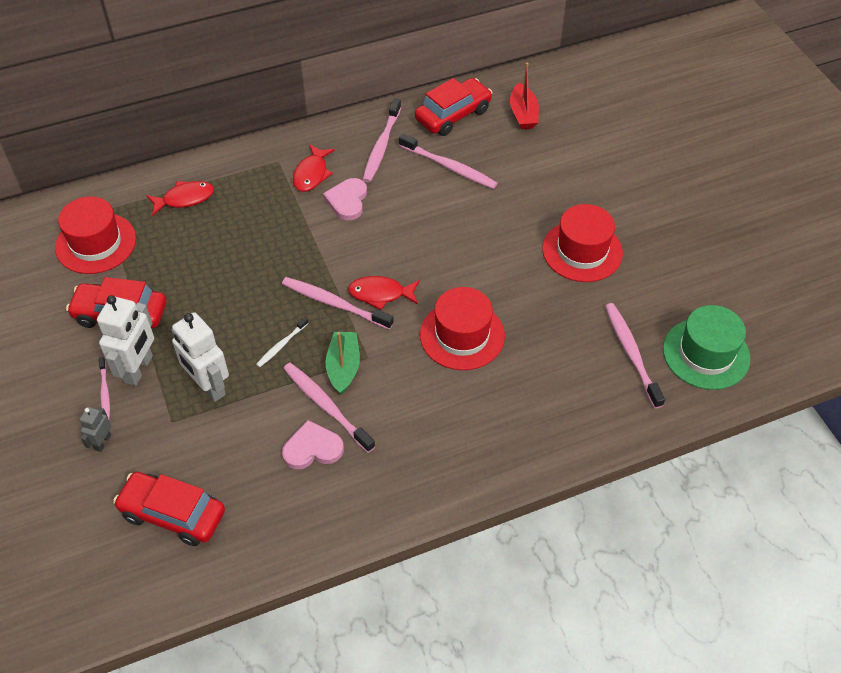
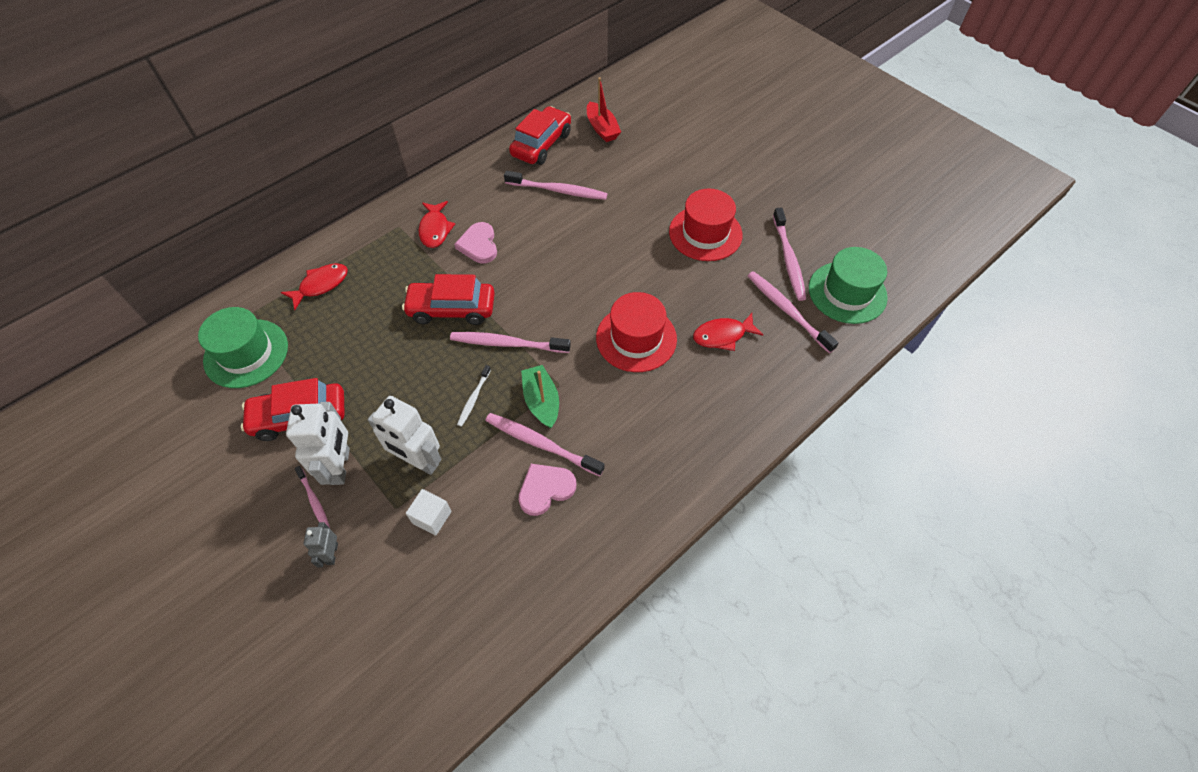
camera: 20 degrees left, 5 degrees up
red hat [55,196,136,274] -> green hat [198,307,288,388]
red car [113,472,225,546] -> red car moved to [402,274,495,325]
red fish [348,276,419,310] -> red fish moved to [693,313,764,351]
pink toothbrush [363,99,401,183] -> pink toothbrush moved to [773,208,806,301]
none -> white cube [406,489,452,536]

